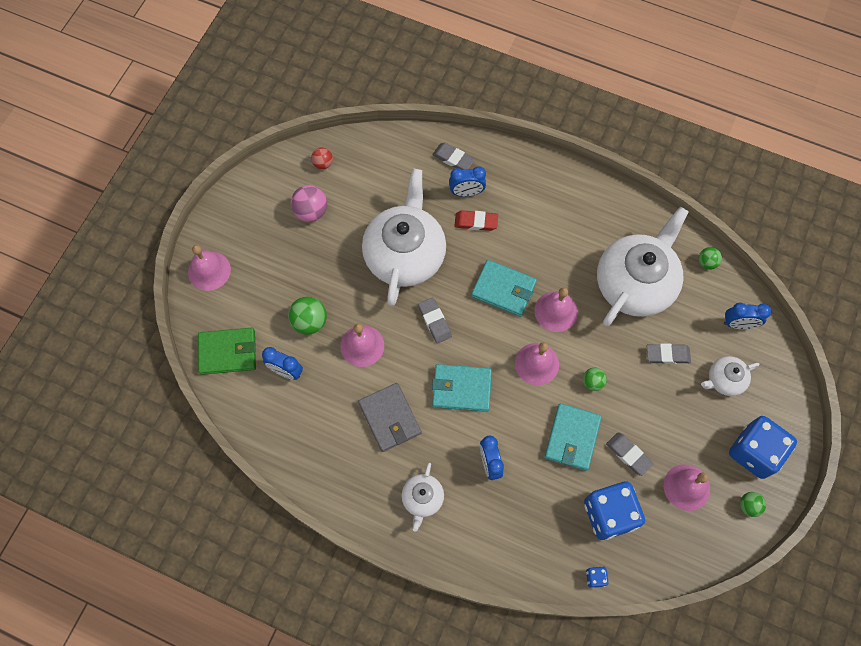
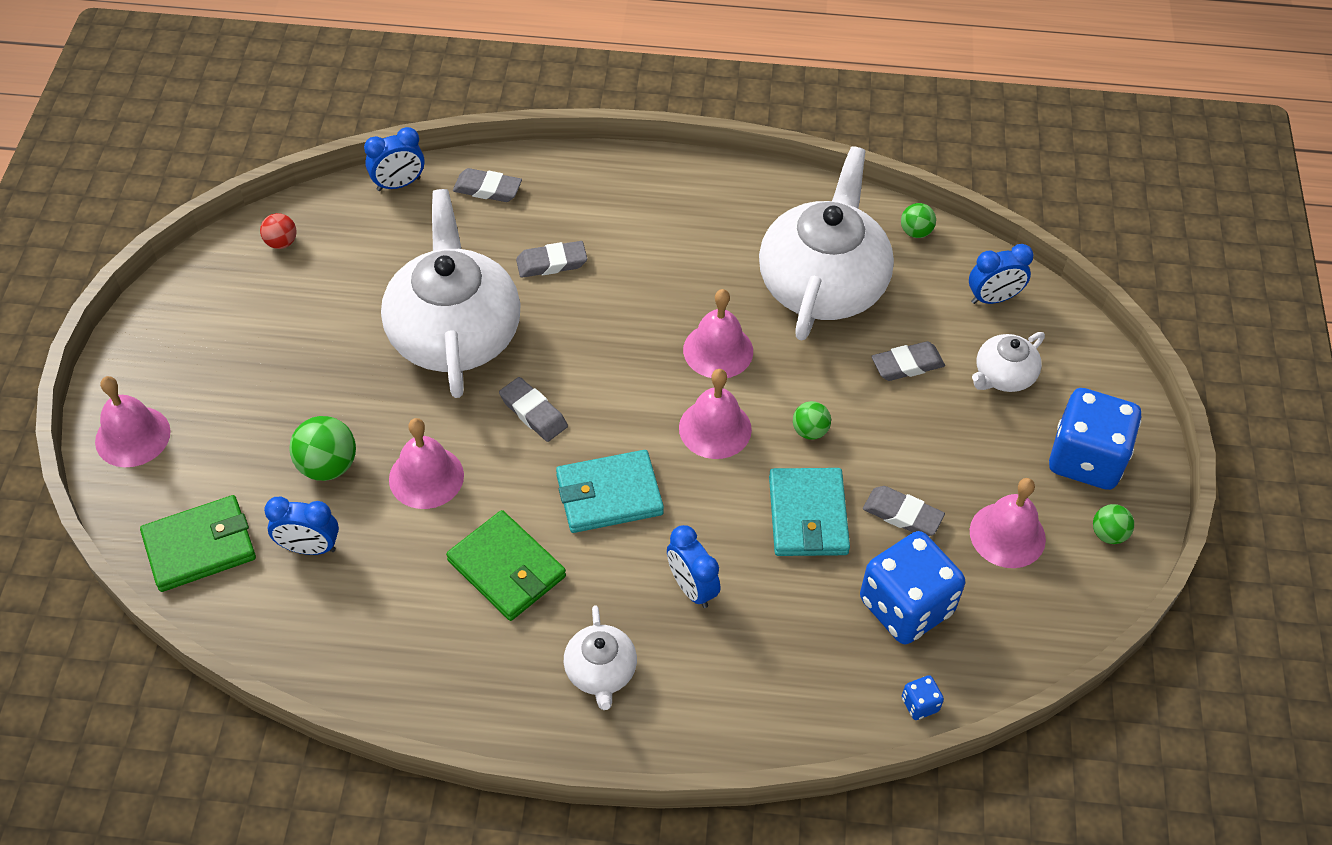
camera: 20 degrees left, 15 degrees down
pink ball [291,185,327,222] -> none
grey wallet [358,383,421,452] -> green wallet [446,510,566,621]
blue clock [449,166,486,197] -> blue clock moved to [364,127,425,191]
red eraser [454,210,498,231] -> grey eraser [516,241,587,278]
turquoise wallet [471,260,537,317] -> none

